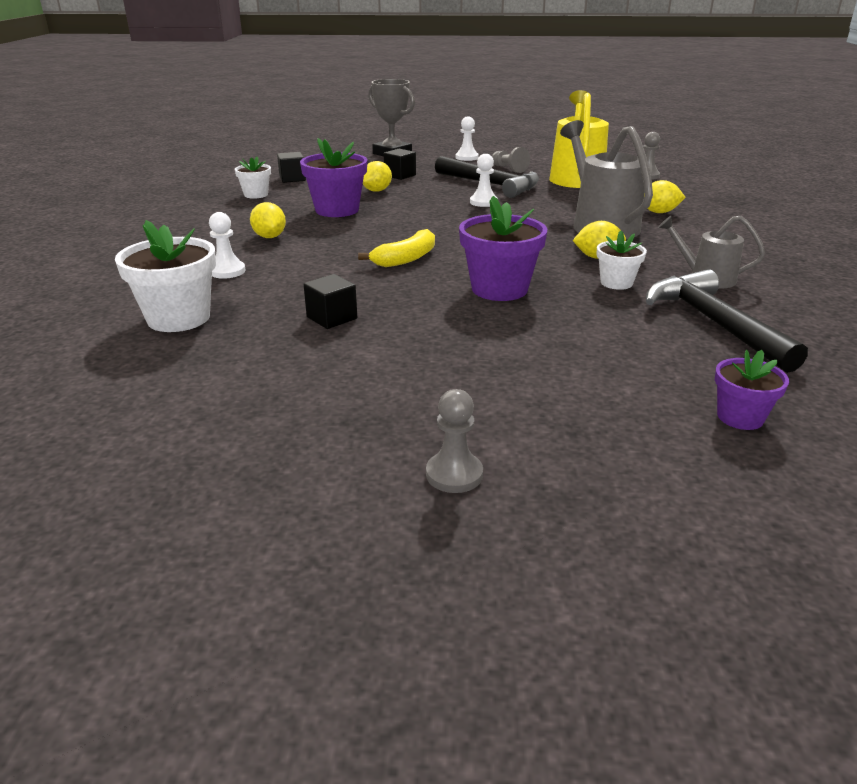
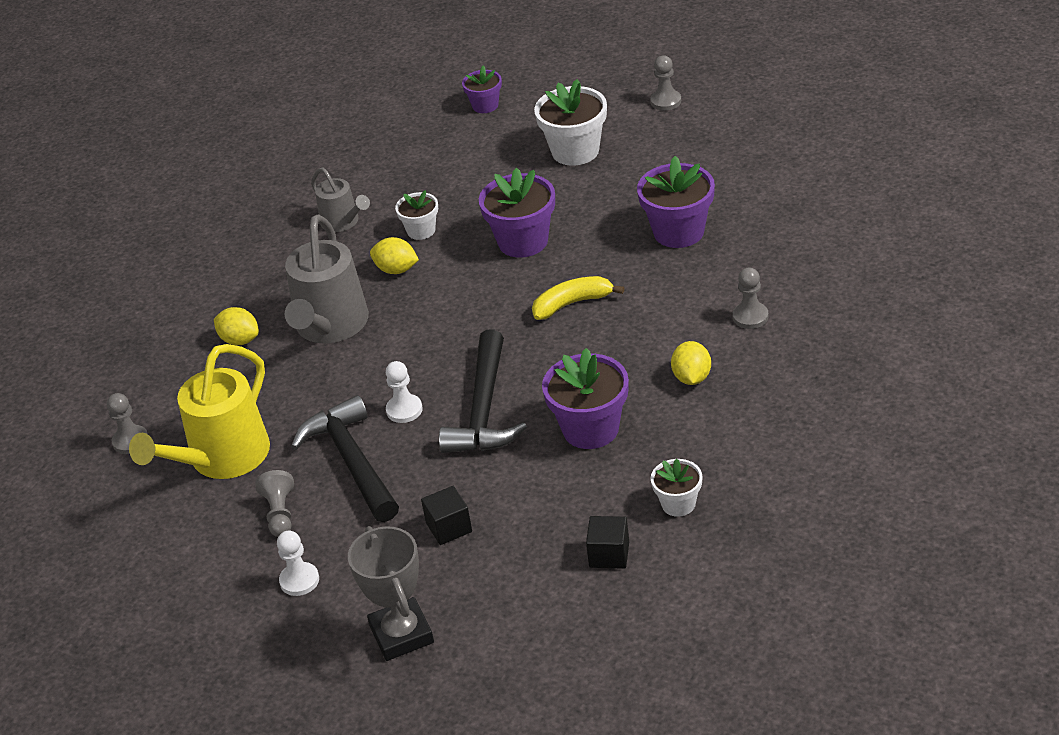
camera: 150 degrees left, 10 degrees up
white flower pot [115,220,216,332] -> white flower pot moved to [534,79,607,166]
white pawn [209,212,245,279] -> grey pawn [733,267,769,329]
black cube [303,274,357,329] -> purple flower pot [637,156,715,248]
yellow lemon [363,161,392,192] -> none
black hammer [646,269,808,373] -> black hammer moved to [439,329,527,453]

